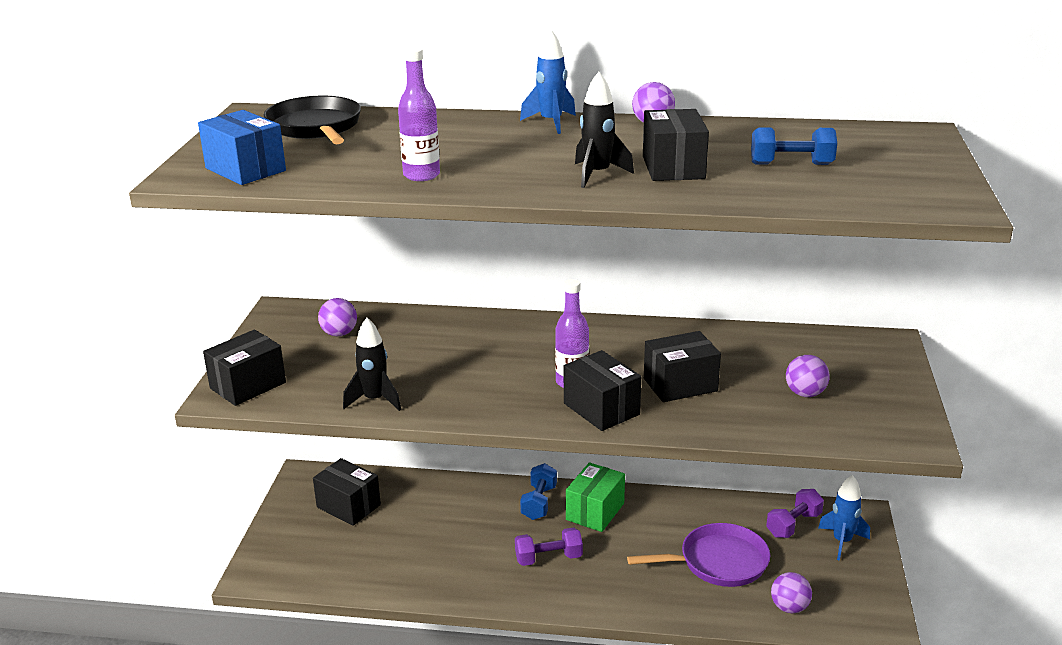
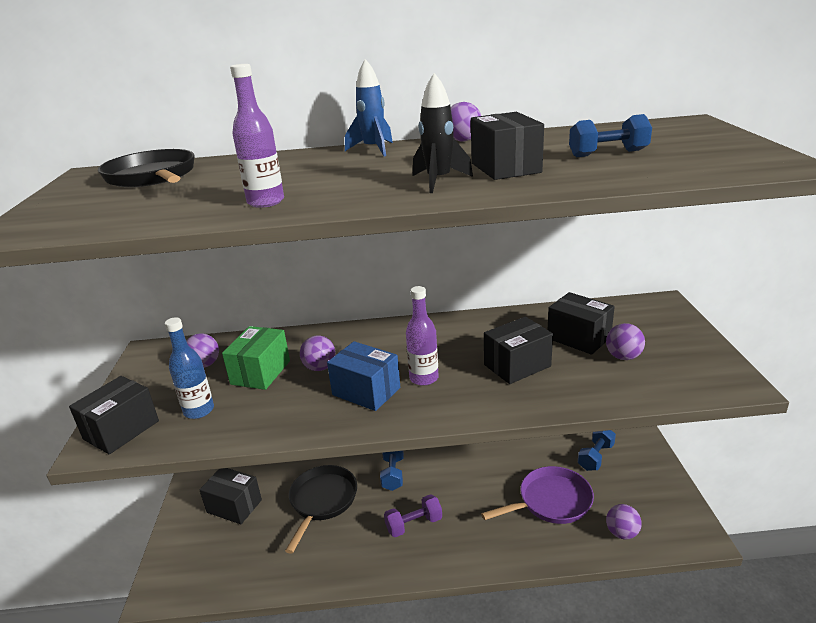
camera: 10 degrees left, 0 degrees up
blue box [198,110,286,185] -> blue box moved to [327,341,400,411]
black rocket [343,318,401,411] -> none
black box [564,350,641,431] -> black box moved to [547,292,615,355]
green box [566,462,625,532] -> green box moved to [222,326,290,390]
purple dumbbell [766,489,824,538] -> blue dumbbell [578,430,616,471]
blue rocket [818,475,870,561] -> none
none -> blue bottle [165,317,214,419]
none -> black pan [285,465,357,554]
none -> purple ball [300,336,336,371]

